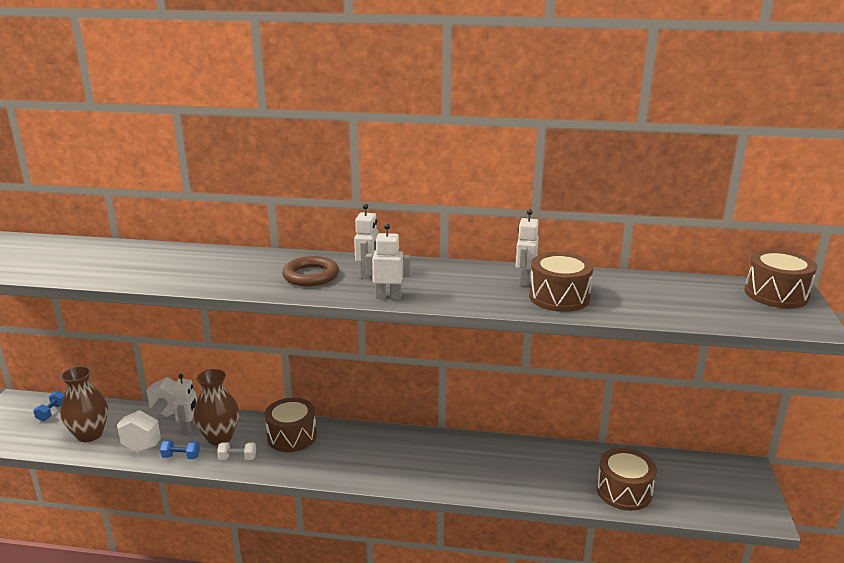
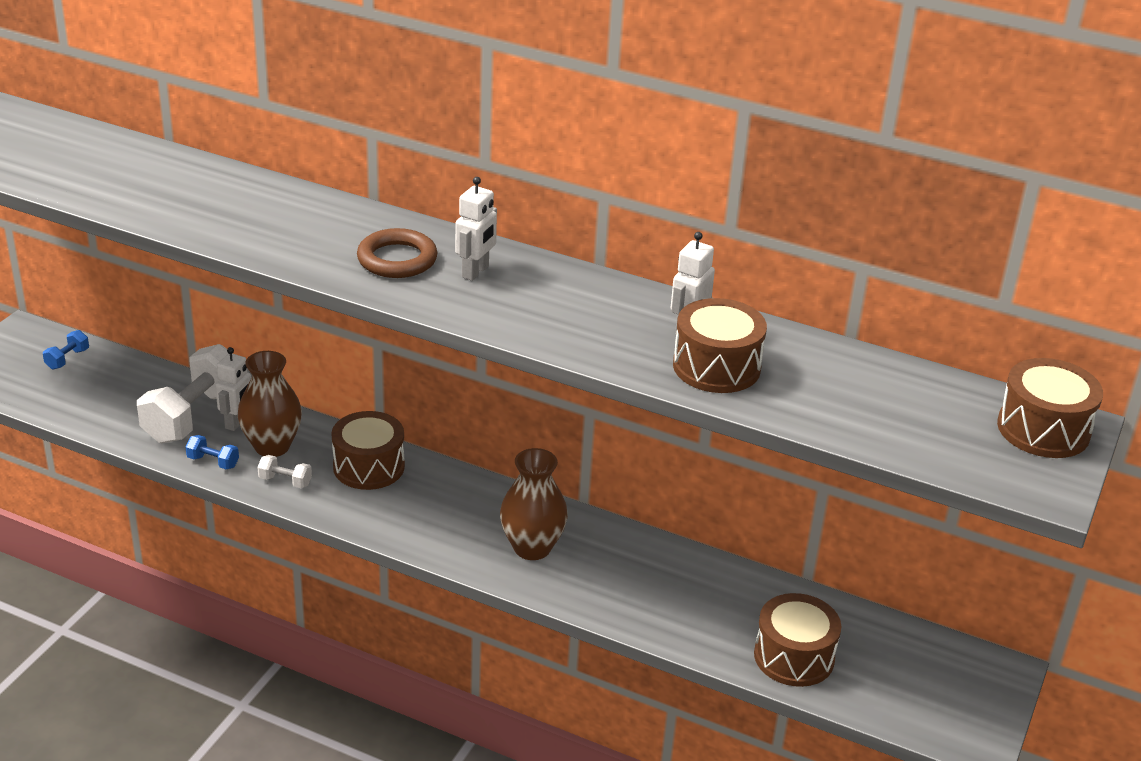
camera: 15 degrees right, 10 degrees up
brown vase [60,366,108,442] -> brown vase moved to [500,448,568,560]
white robot [366,224,411,300] -> none

